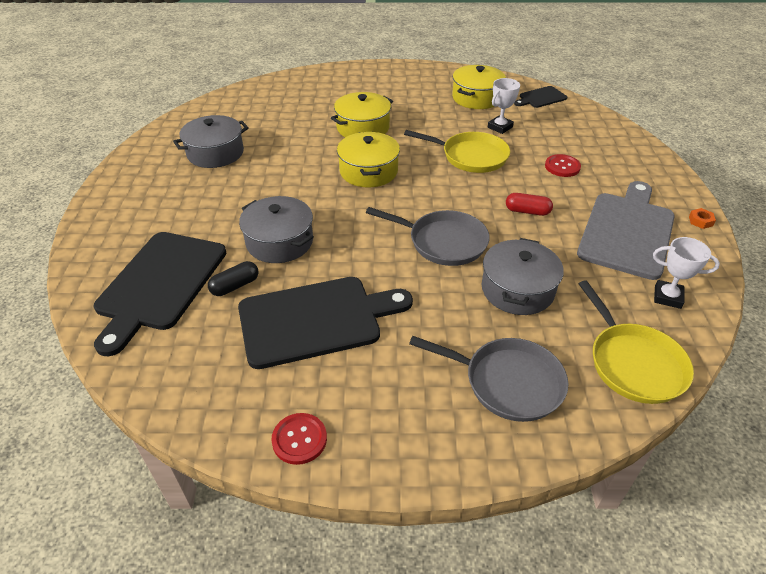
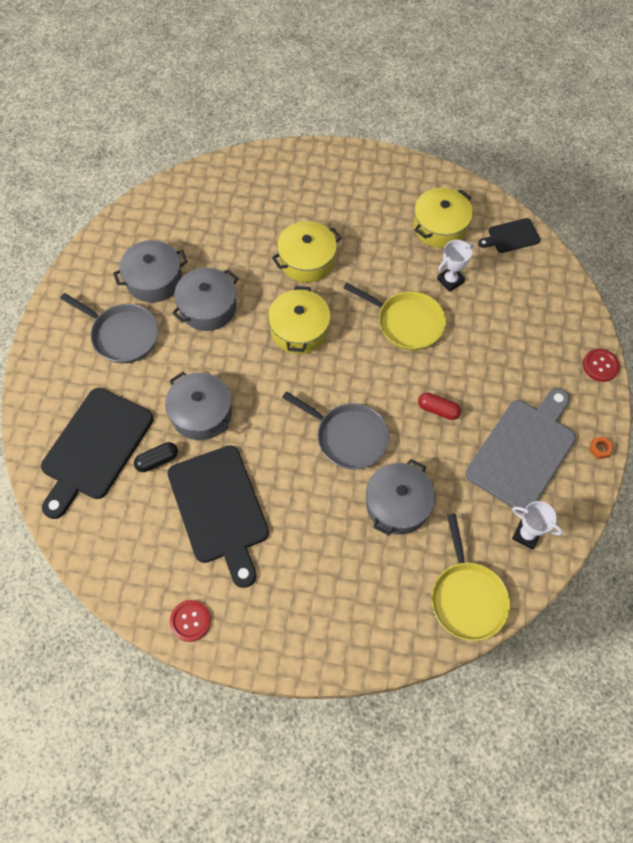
camera: 10 degrees right, 20 degrees up
black cutting board [238,277,413,369] -> black cutting board turned 75 degrees clockwise [167,445,269,588]
grey pan [409,336,568,422] -> grey pan moved to [60,293,158,363]
red button [545,154,581,177] -> red button moved to [583,349,620,382]
none -> grey pot [172,268,239,331]

